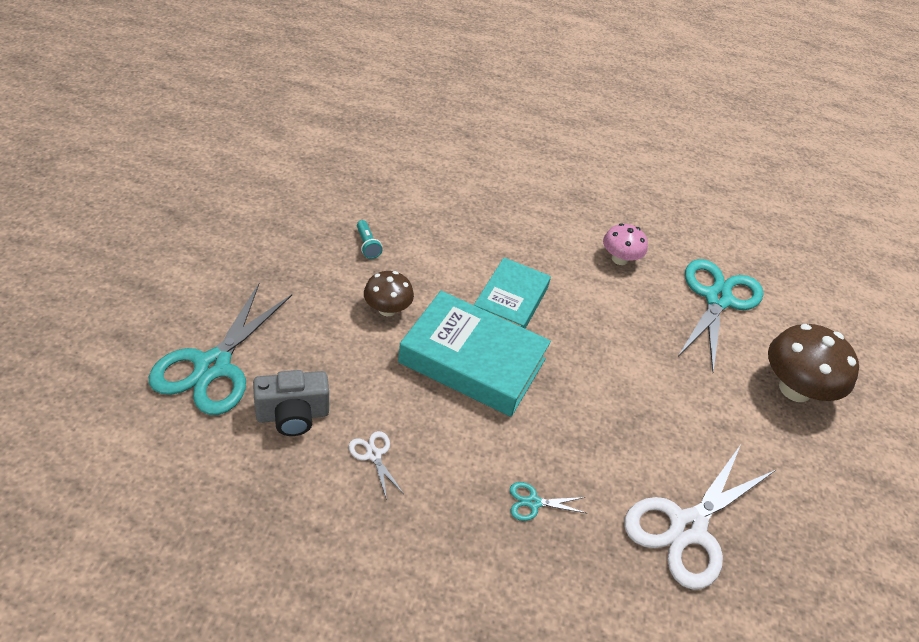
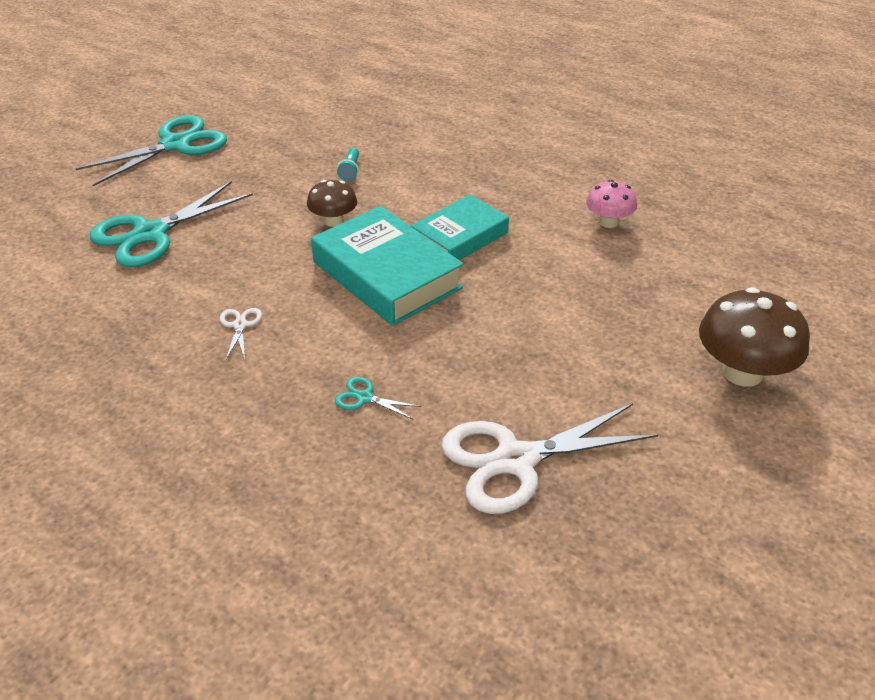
camera: 30 degrees right, 5 degrees down
grey camera [253,370,329,436] -> none
turquoise scissors [678,259,763,372] -> turquoise scissors moved to [76,115,227,186]

